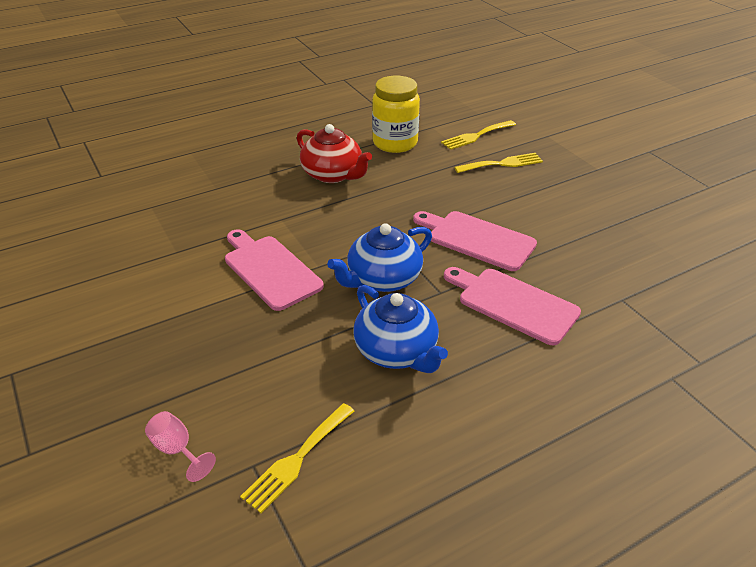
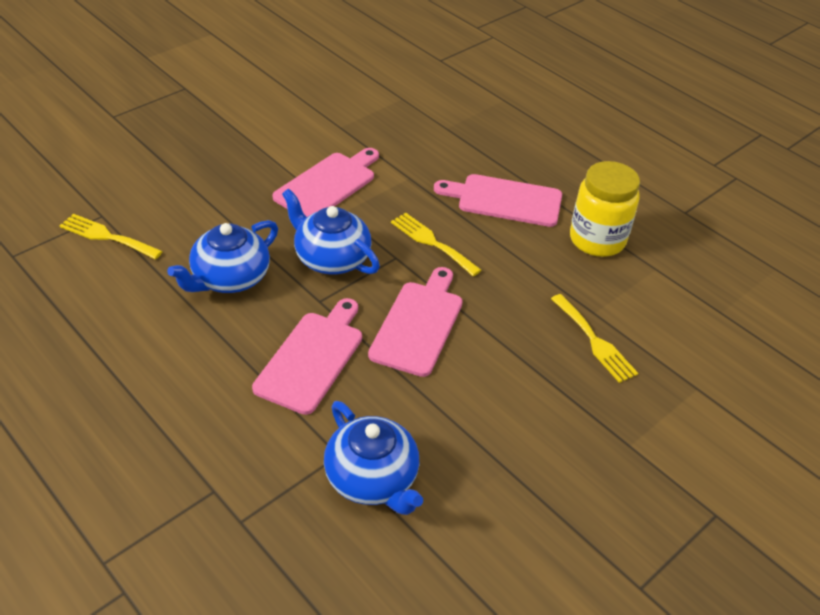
camera: 75 degrees right, 5 degrees up
pink goblet [145,411,216,482] -> none
red teapot [297,124,372,183] -> pink cutting board [434,174,562,227]
yellow fork [441,120,516,150] -> yellow fork moved to [391,213,481,276]
none -> blue teapot [324,401,423,515]

